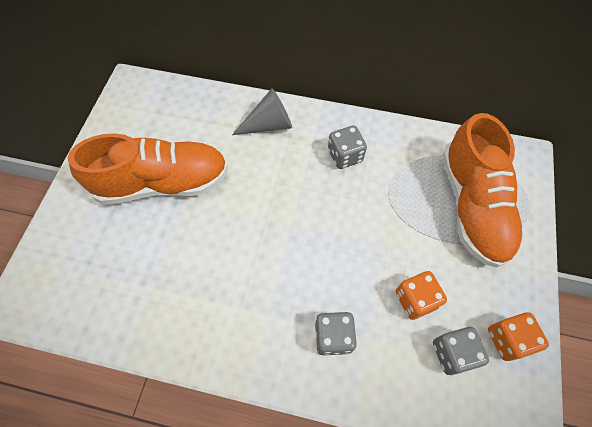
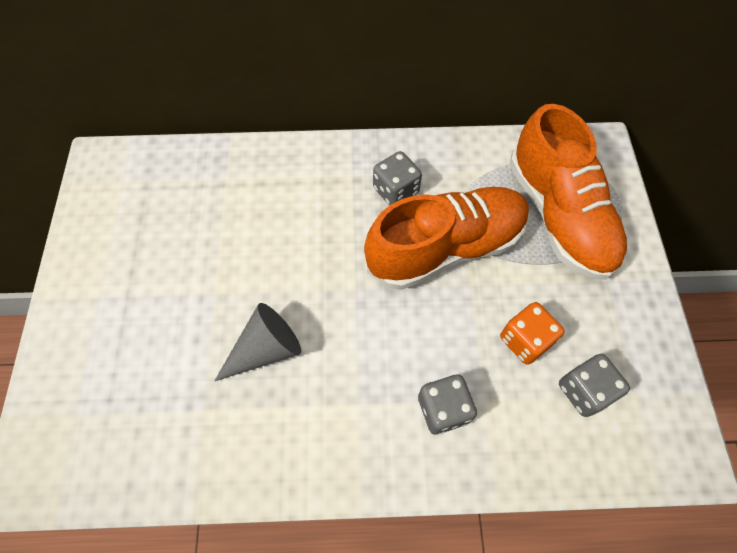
camera: 15 degrees left, 0 degrees up
orange shoe [68,133,228,205] -> orange shoe moved to [364,187,530,290]
grey cone [232,88,292,135] -> grey cone moved to [215,303,301,381]
orange dice [488,312,549,361] -> none

